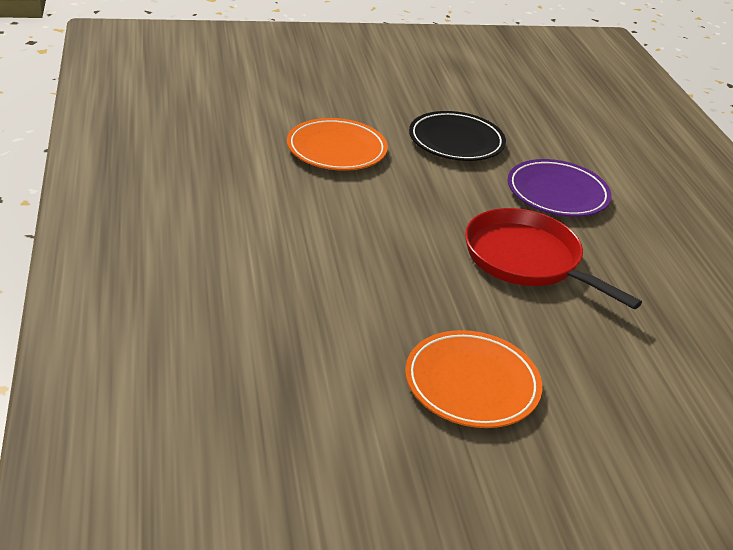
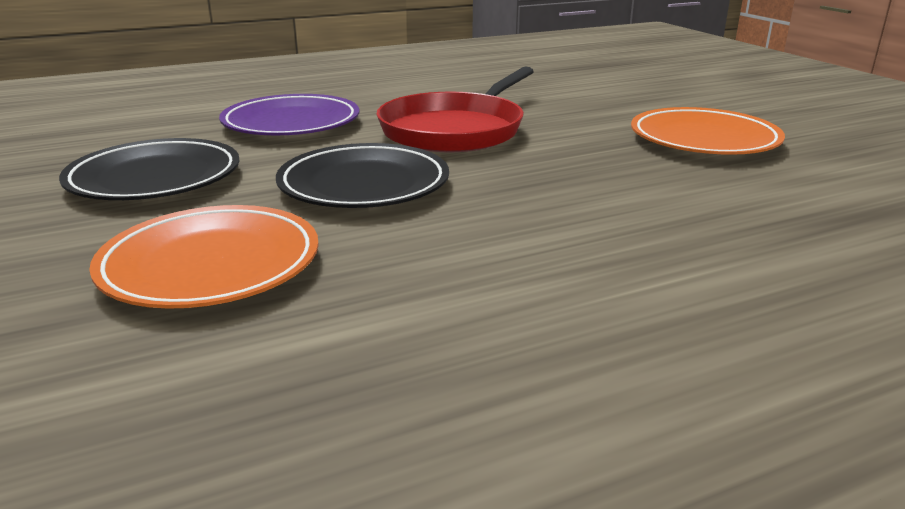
camera: 100 degrees left, 10 degrees down
none -> black plate [276,143,449,208]

